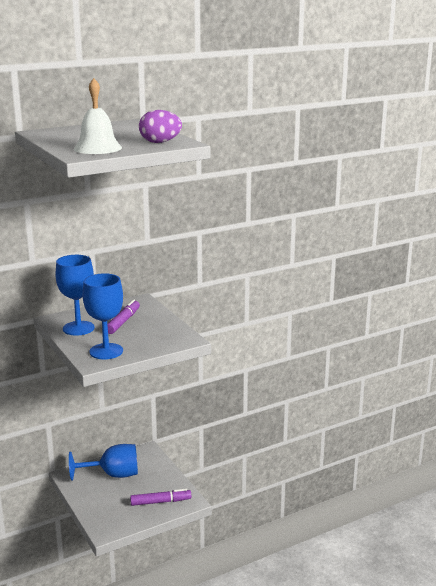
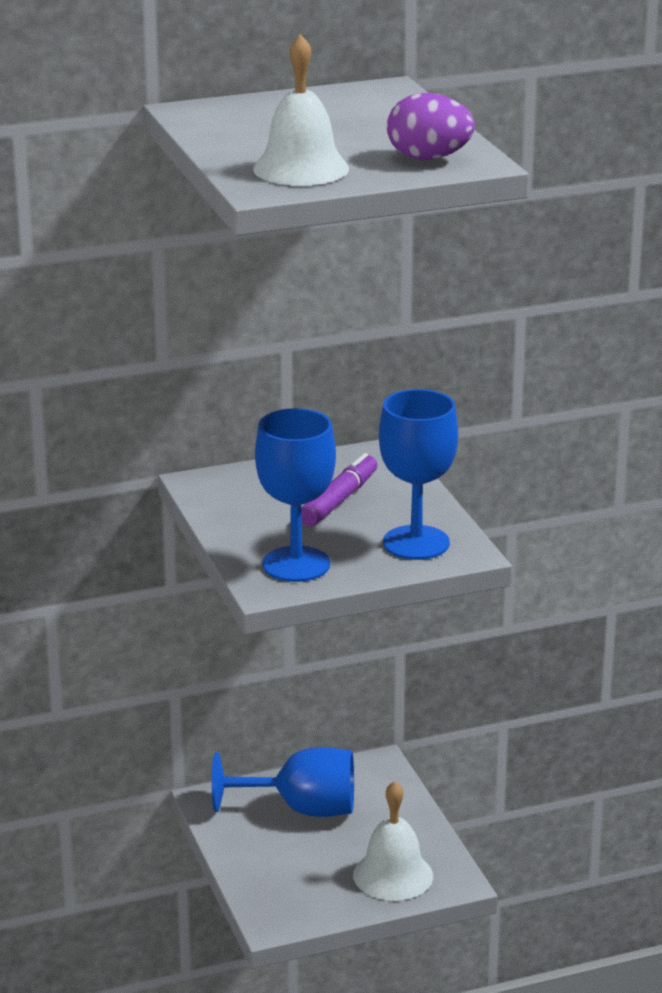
camera: 10 degrees right, 5 degrees up
blue goblet [55,255,95,336] -> blue goblet moved to [379,389,458,560]
purple marker [130,489,191,506] -> white bell [353,781,433,901]

